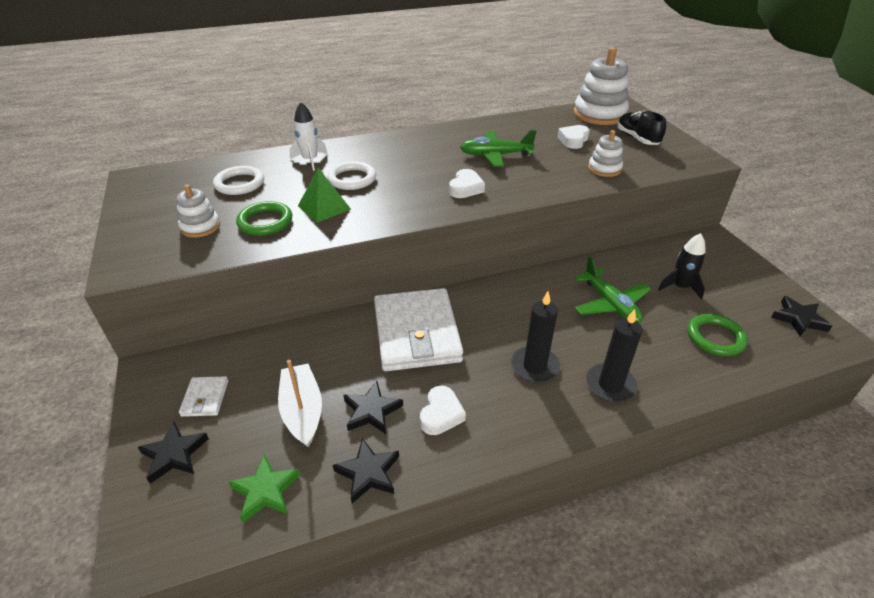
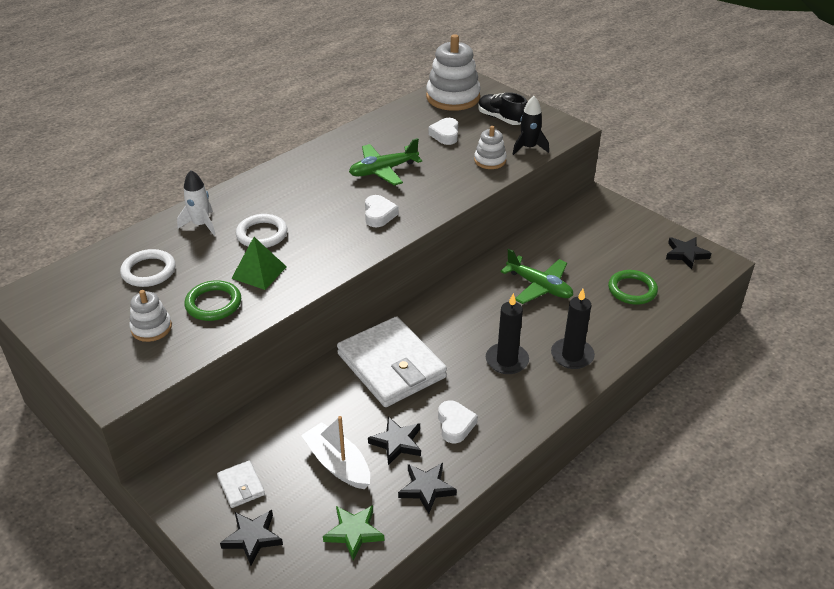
camera: 25 degrees left, 0 degrees up
black rocket [658,233,706,299] -> black rocket moved to [513,96,549,155]

